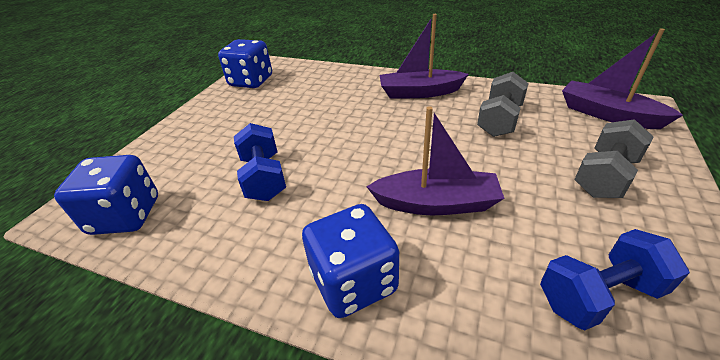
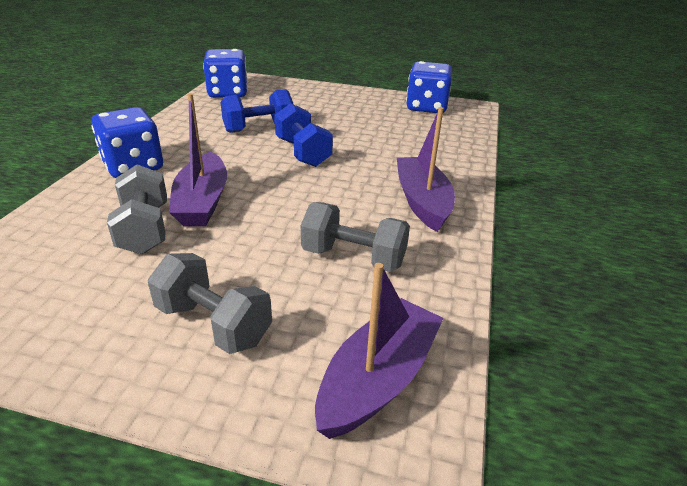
camera: 80 degrees right, 5 degrees down
blue dumbbell [540,229,690,331] -> blue dumbbell moved to [274,103,333,167]
none -> grey dumbbell [107,164,167,254]

